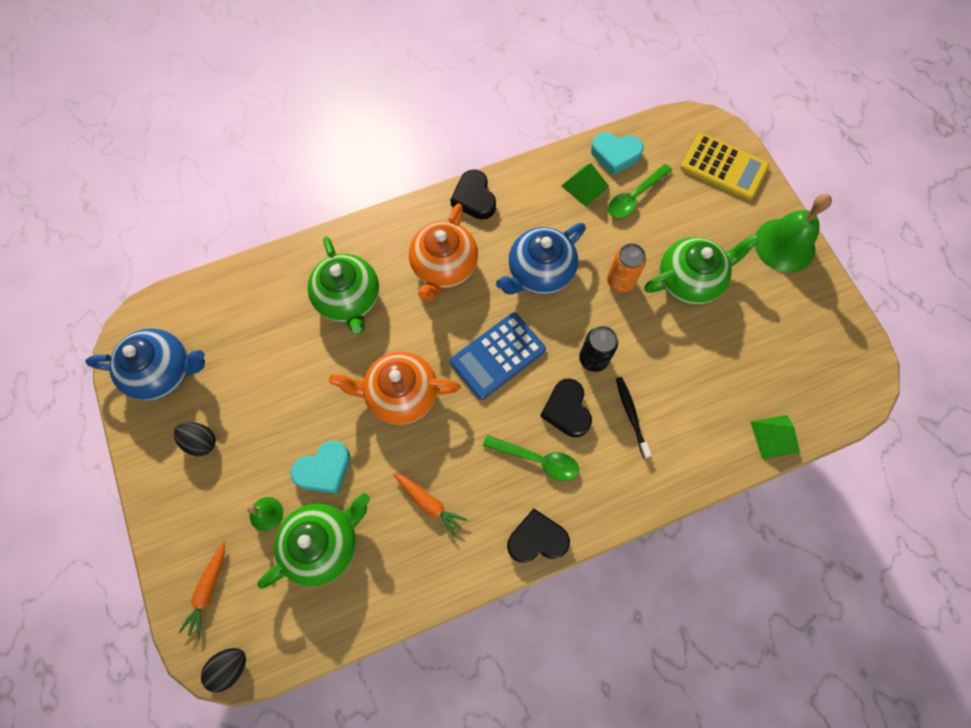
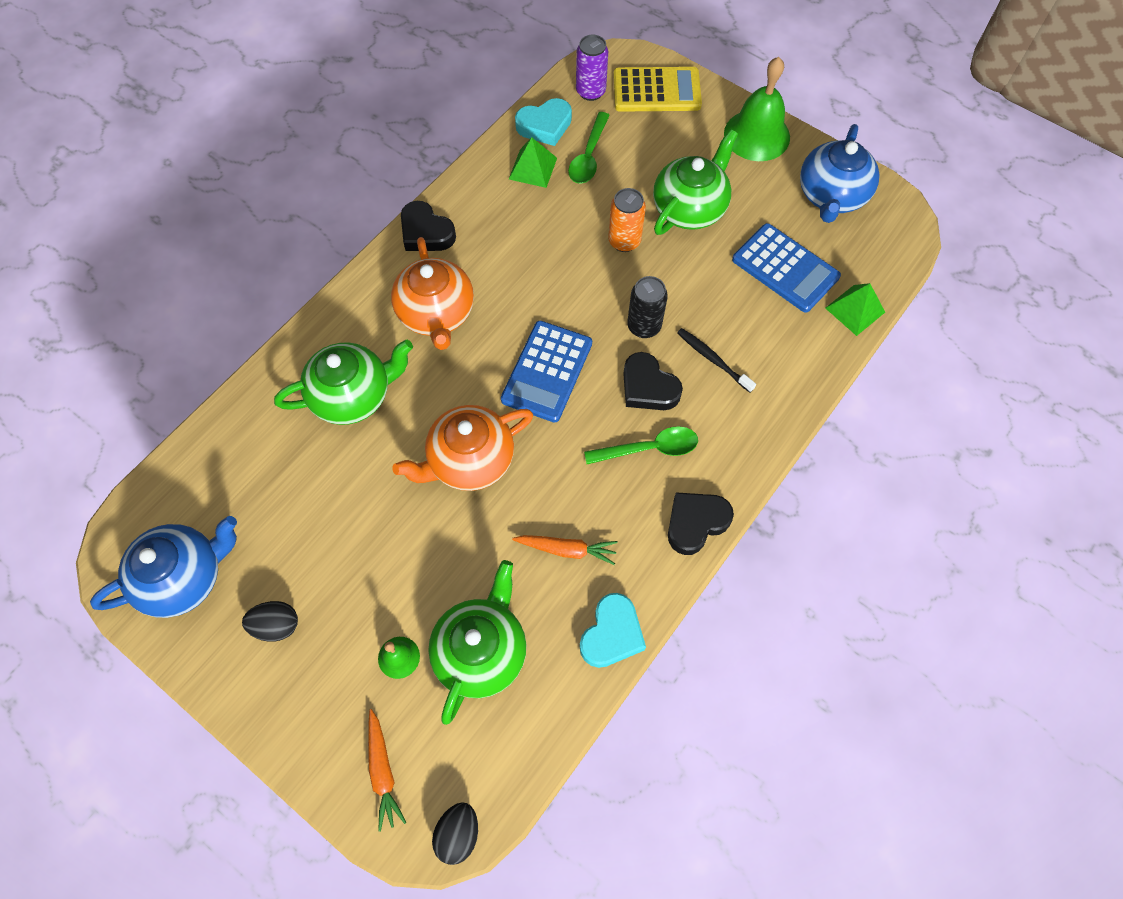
camera: 30 degrees left, 5 degrees down
turquoise heart [291,441,350,494] -> turquoise heart moved to [579,593,646,668]
green teapot [308,236,379,335] -> green teapot turned 60 degrees counterclockwise [274,340,413,425]
blue teapot [496,223,586,295] -> blue teapot moved to [800,124,879,223]
none -> purple can [576,34,608,101]
none -> blue calculator [732,223,841,312]

